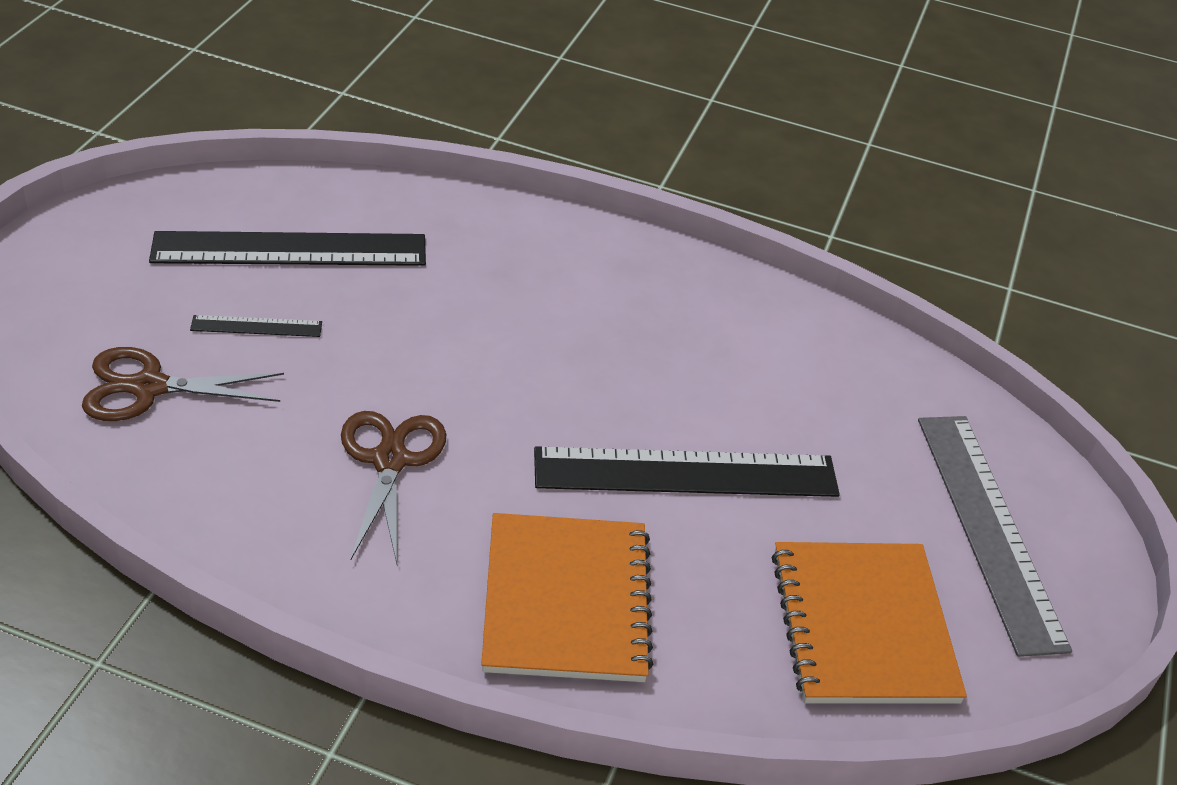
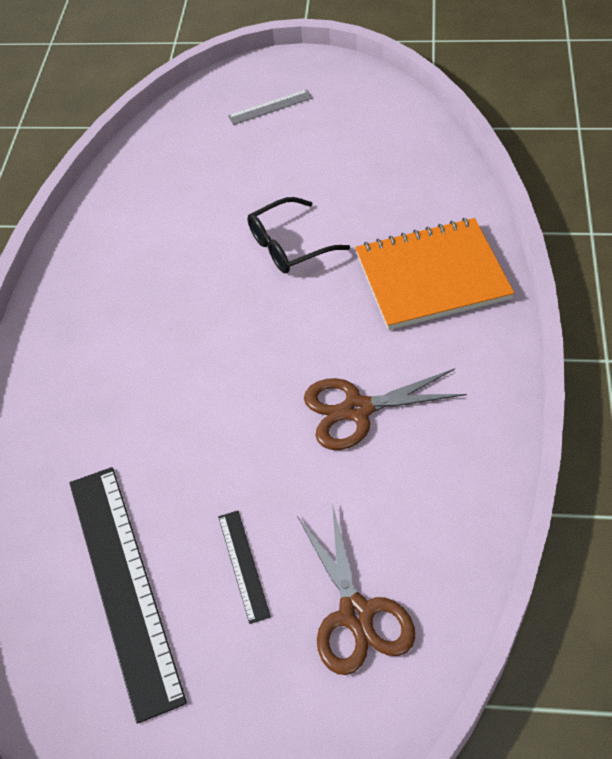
camera: 95 degrees left, 10 degrees up
black ruler [534,446,840,497] -> black glasses [247,197,350,273]
orange notebook [772,542,967,704] -> none
grey ruler [918,416,1072,657] -> grey ruler [228,89,313,125], size x0.45

